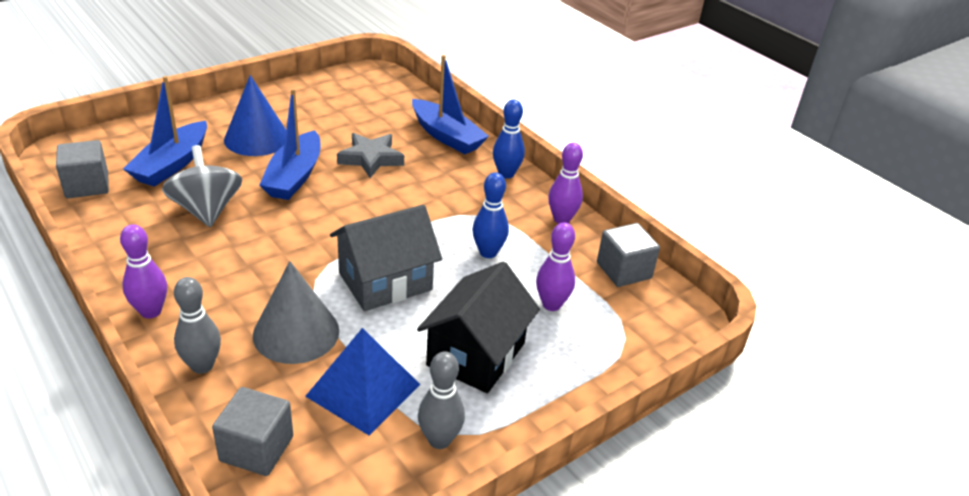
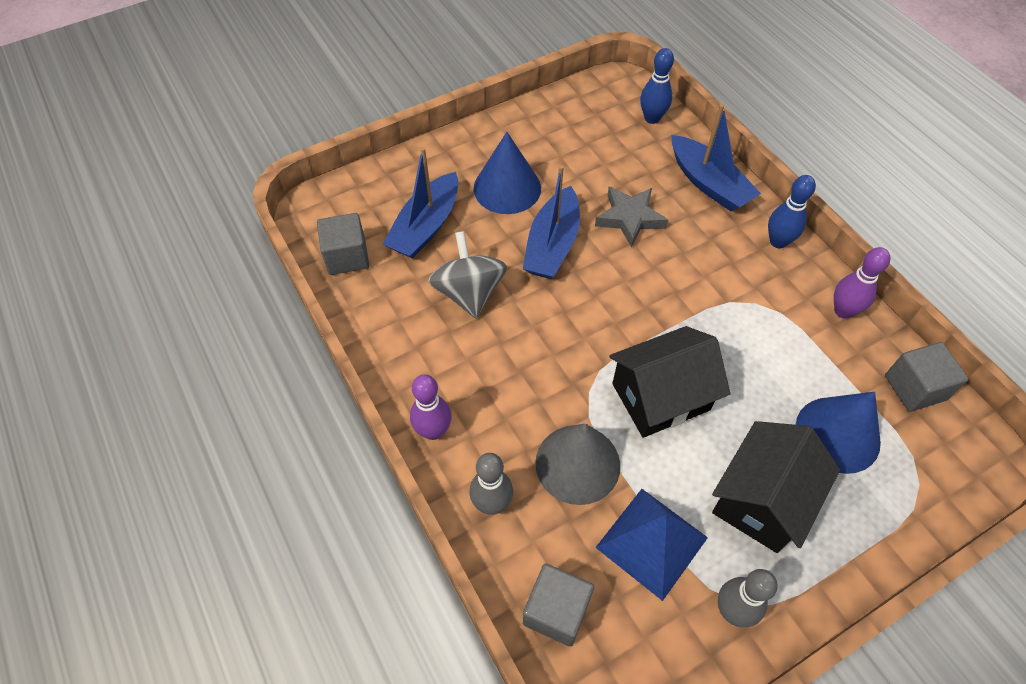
camera: 10 degrees right, 20 degrees up
grey house [330,205,442,311] -> black house [609,326,730,438]
blue bowling pin [472,173,509,258] -> blue bowling pin moved to [640,48,674,124]
purple bowling pin [536,223,575,311] -> blue cone [796,392,881,474]

